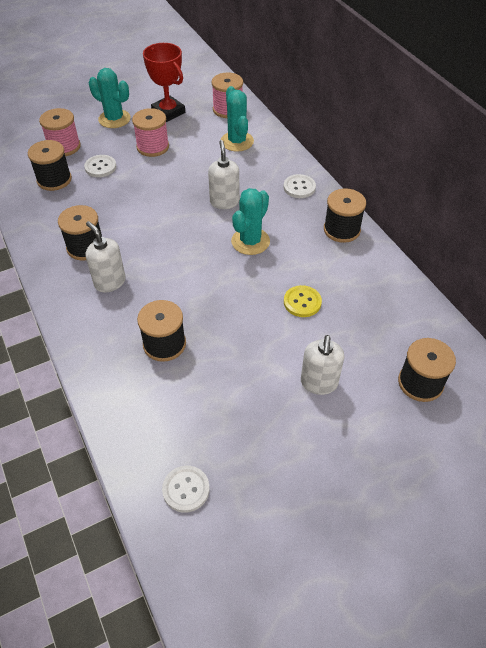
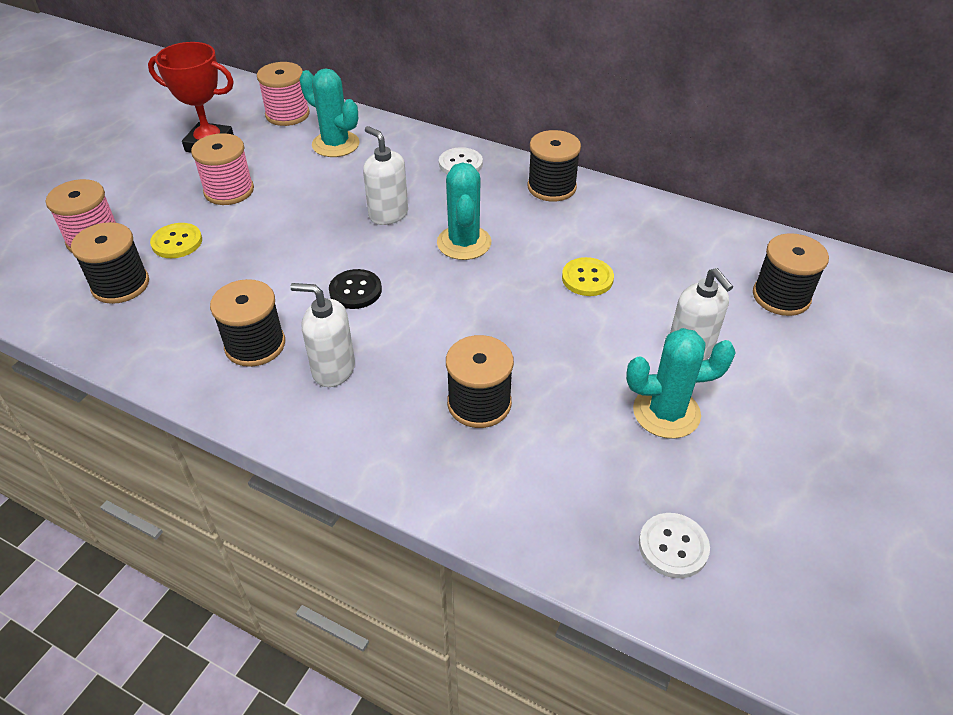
camera: 35 degrees left, 5 degrees down
white button [84,155,116,177] -> yellow button [150,223,202,258]
turquoise cactus [89,68,131,128] -> turquoise cactus moved to [626,328,736,439]
none -> black button [329,269,382,309]

